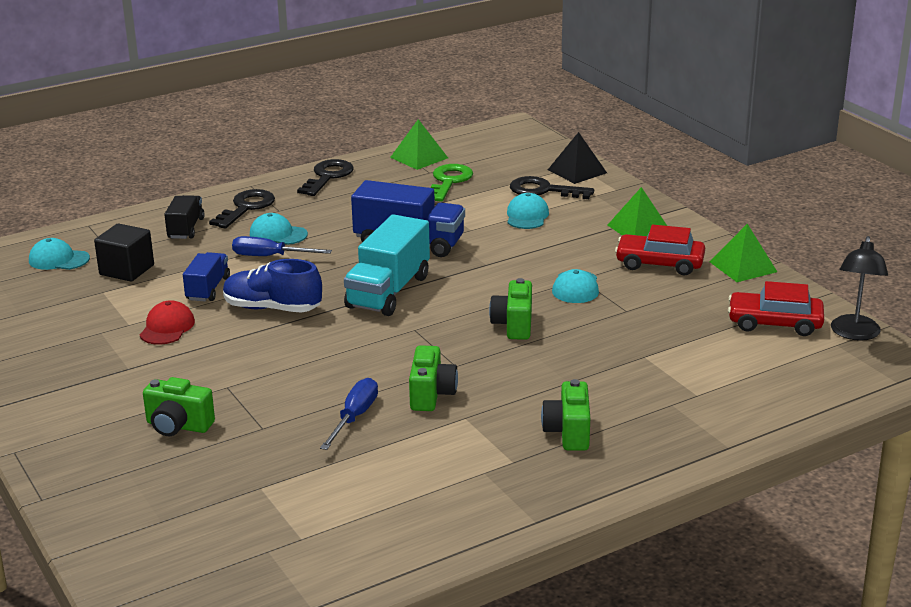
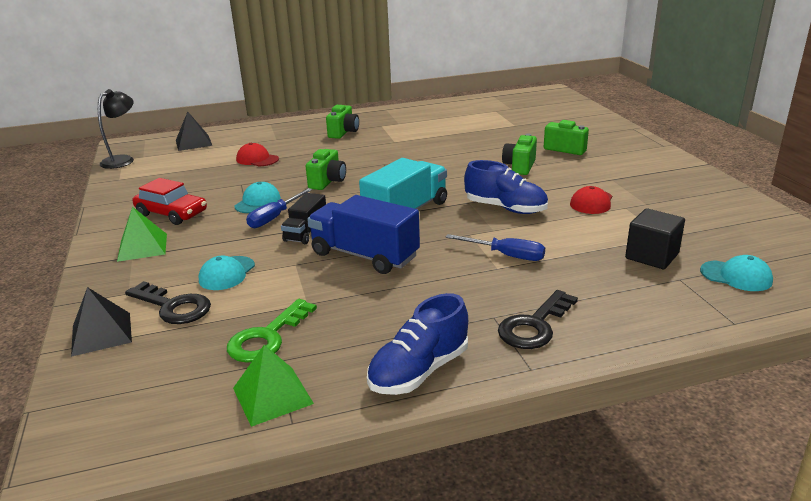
camera: 165 degrees left, 0 degrees up
black truck [164,195,205,239] -> black truck moved to [281,193,326,244]
blue truck [183,252,230,301] -> none
turquoise cap [250,213,308,245] -> none
black key [297,159,354,196] -> blue shoe [367,293,468,395]
blue screwdriver [320,378,378,450] -> blue screwdriver moved to [246,188,312,228]
green camera [409,345,458,411] -> green camera moved to [502,134,537,175]
green pyramid [710,224,777,282] -> none
red car [728,281,824,336] -> none
none -> black pyramid [176,111,212,151]
none -> red cap [236,143,279,166]

